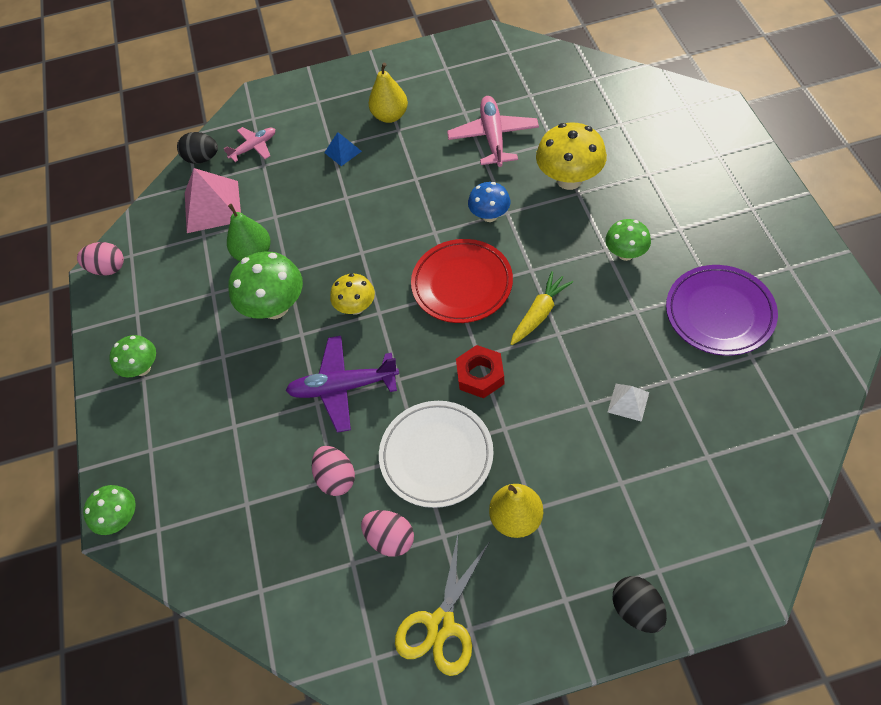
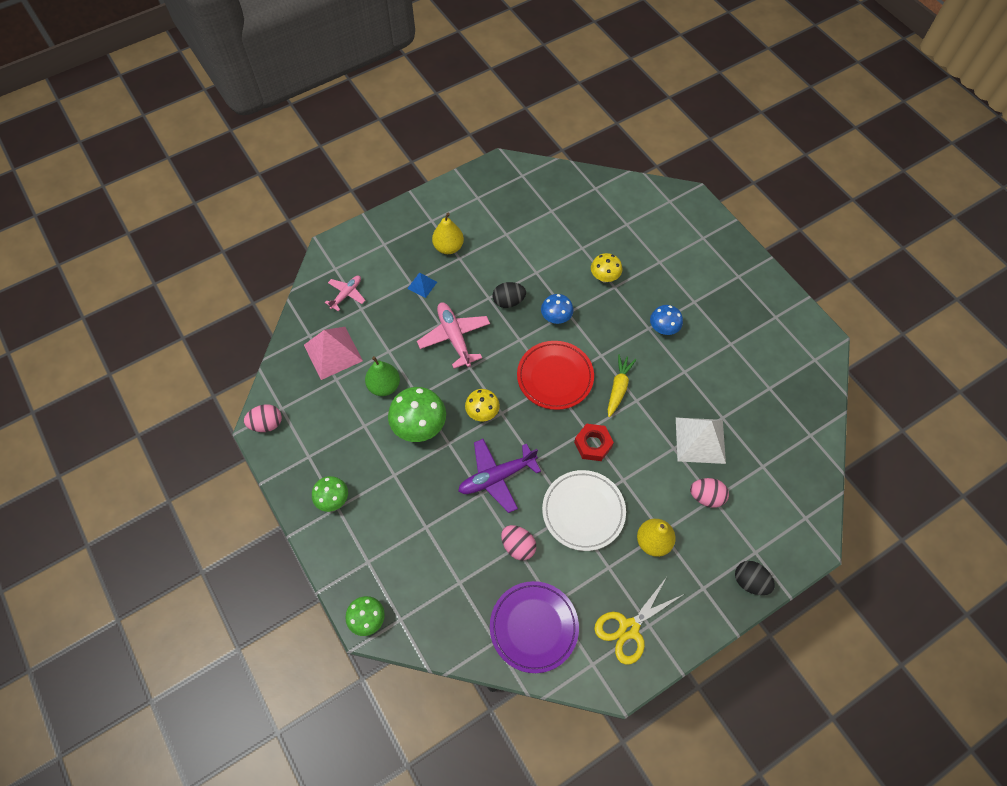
camera: 25 degrees left, 5 degrees up
black egg [177,132,218,164] -> black egg moved to [492,282,526,308]
pink egg [361,510,414,557] -> pink egg moved to [690,478,729,508]
yellow scissors [395,535,489,676] -> yellow scissors turned 45 degrees clockwise [594,578,684,665]
pink plane [447,96,539,167] -> pink plane moved to [417,302,490,369]
yellow mushroom [536,122,607,190] -> yellow mushroom [591,253,622,283], size x0.61
green mushroom [605,219,651,261] -> blue mushroom [650,305,683,335]
white pyramid [608,384,649,422] -> white pyramid [676,418,726,464], size x1.96
purple plate [666,265,778,356] -> purple plate moved to [490,581,579,673]

